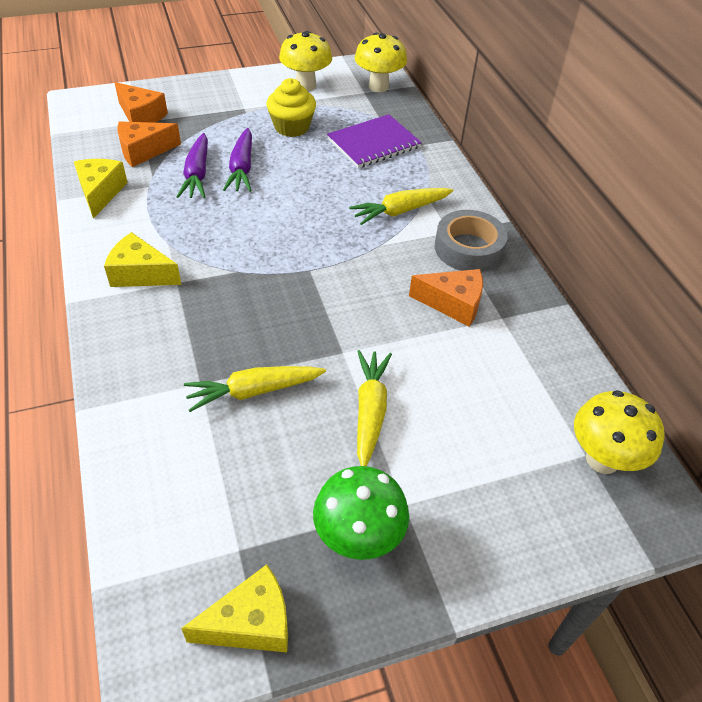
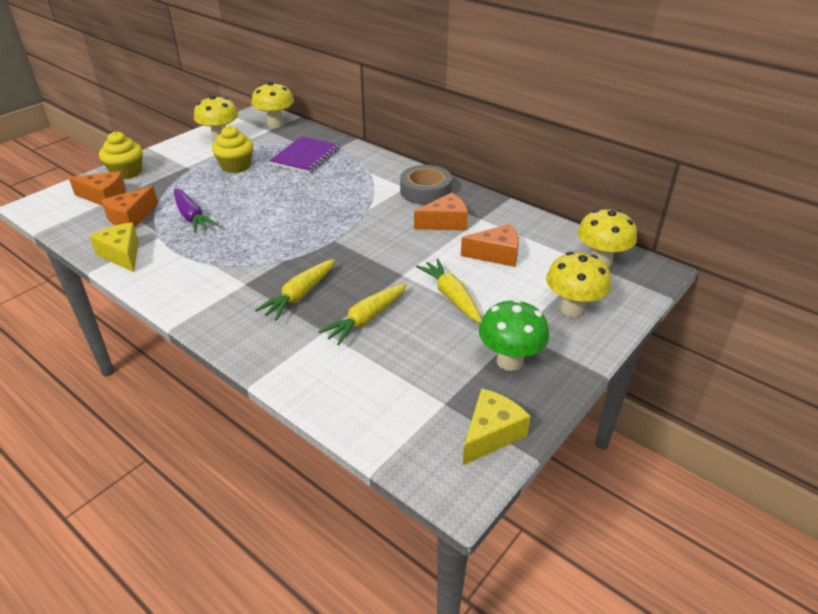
camera: 30 degrees left, 10 degrees down
yellow cheese [104,232,181,287] -> none
purple carrot [223,128,252,192] -> none
yellow carrot [349,188,454,225] -> yellow carrot moved to [255,259,335,321]
none -> yellow cupcake [99,131,143,179]
none -> orange cheese [461,224,519,267]
none -> yellow mushroom [546,252,611,317]

